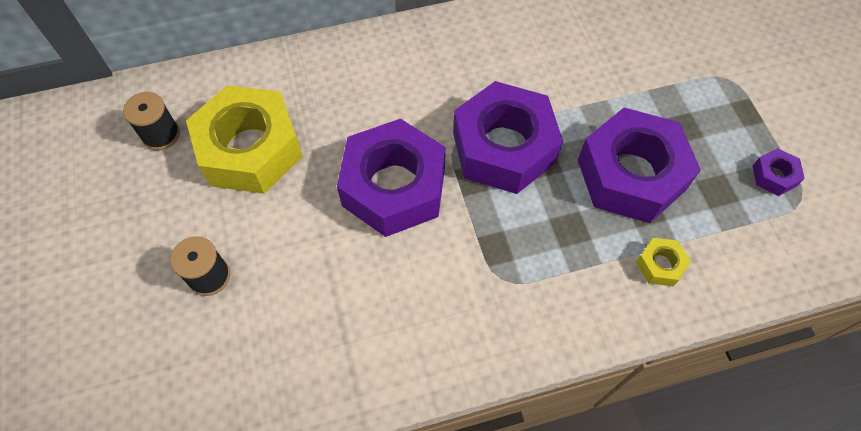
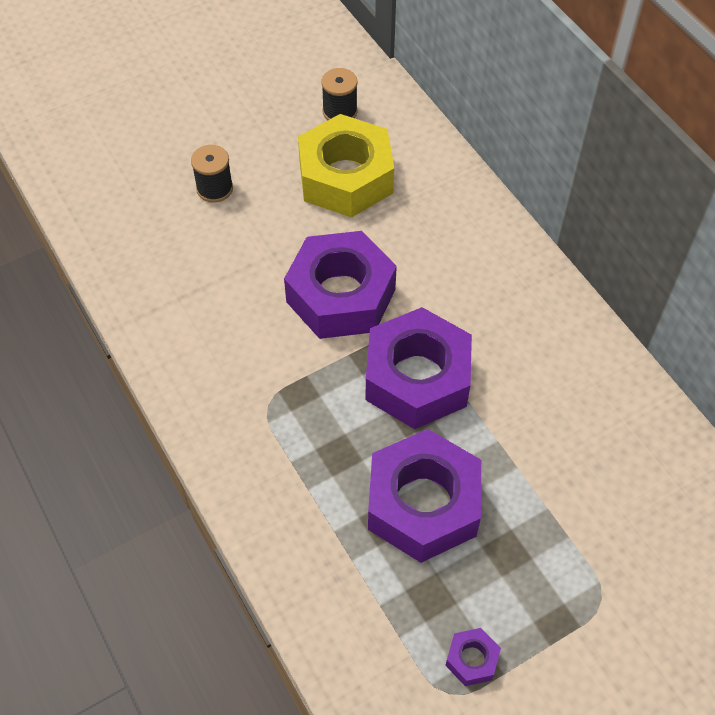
camera: 75 degrees right, 5 degrees down
yellow nut [636,238,691,286] -> none

